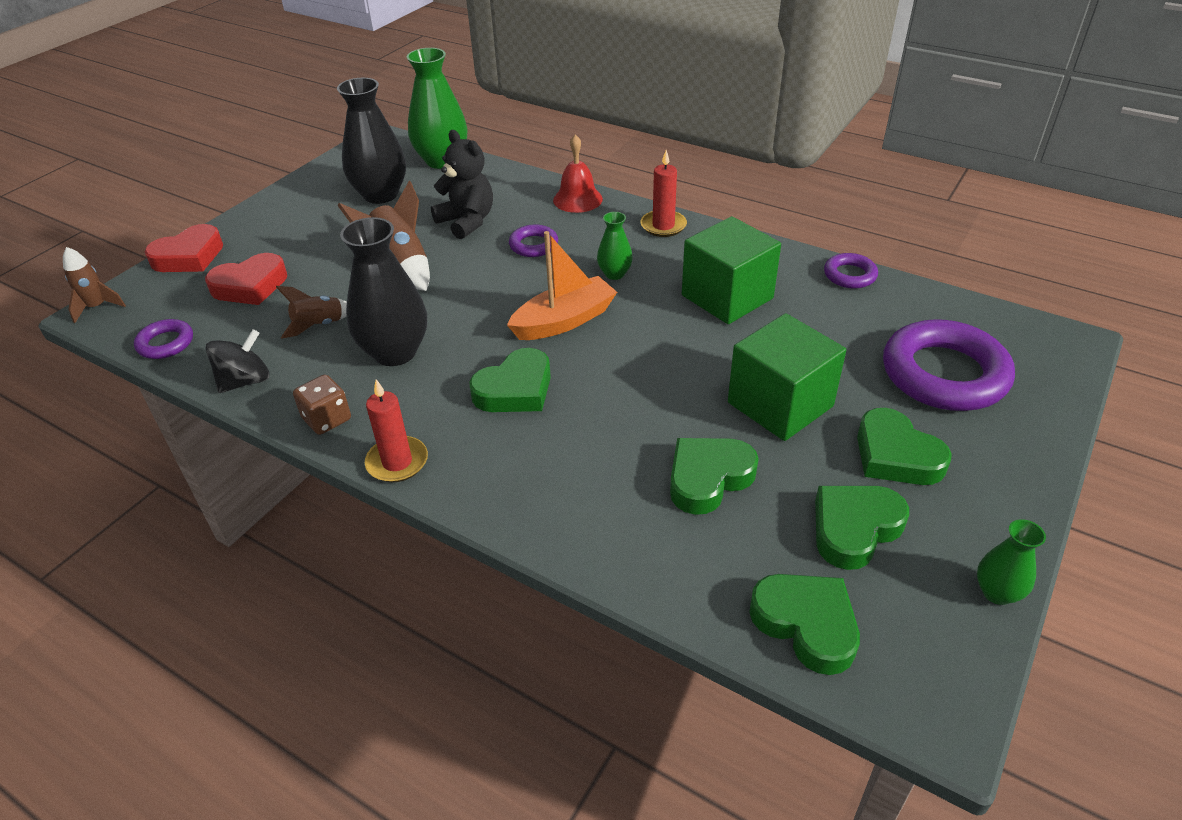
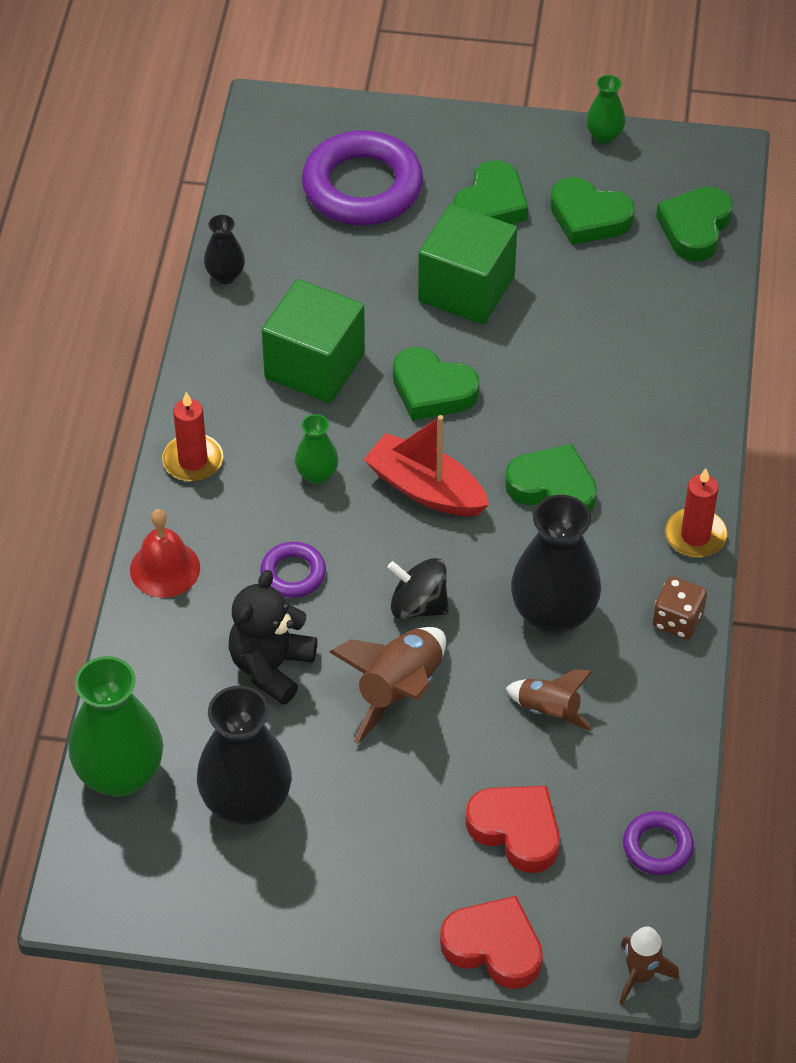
camera: 115 degrees left, 10 degrees up
black spinning top [205,329,269,393] -> black spinning top moved to [388,558,449,619]
orange boat [507,231,617,340] -> red boat [363,415,489,516]
green heart [670,438,759,515] -> green heart moved to [393,347,480,421]
purple ring [824,253,878,289] -> black vase [204,215,245,284]

